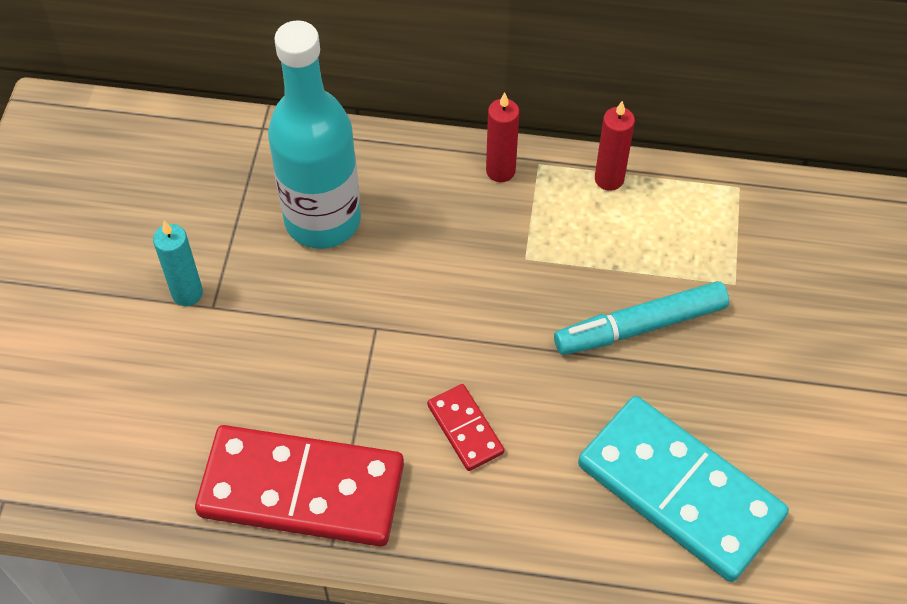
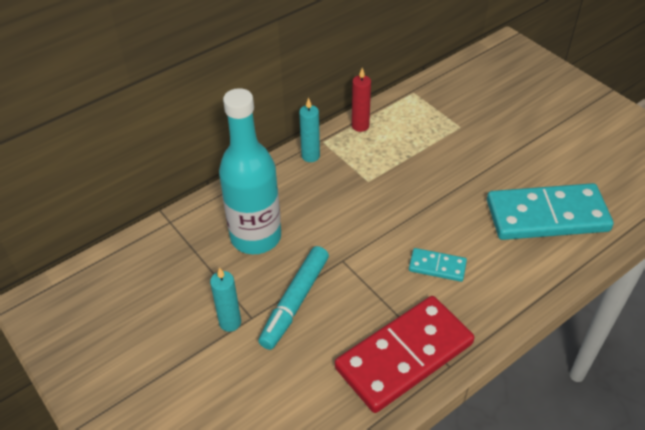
camera: 45 degrees left, 10 degrees down
red domino [427,384,505,471] -> turquoise domino [409,248,467,282]
red candle [486,92,520,182] -> turquoise candle [299,98,320,162]
turquoise marker [554,281,729,355] -> turquoise marker moved to [258,246,329,350]

